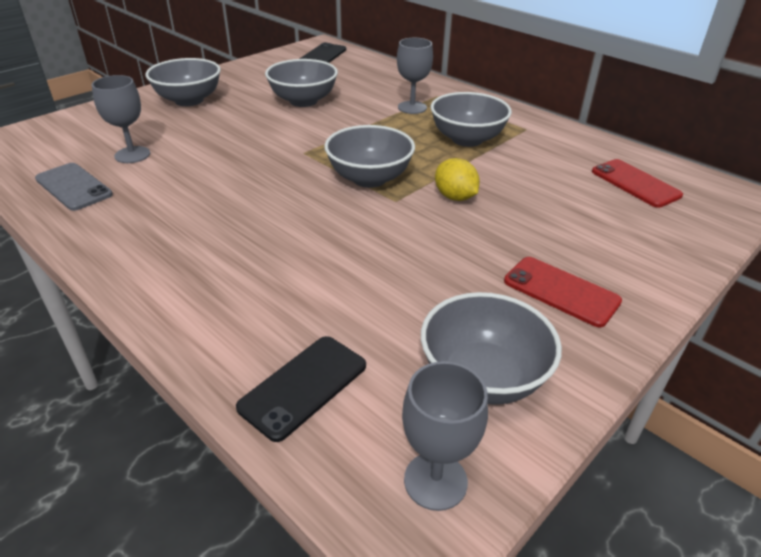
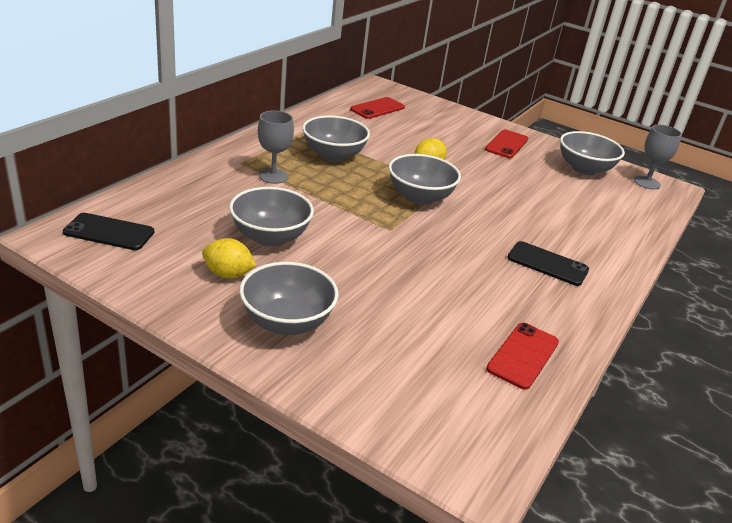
camera: 105 degrees left, 5 degrees down
grey phone [35,163,113,211] -> red phone [486,323,559,390]
grey goblet [92,75,150,163] -> none
black phone [236,336,366,442] -> black phone moved to [507,241,589,286]
none -> yellow lemon [202,238,256,278]

